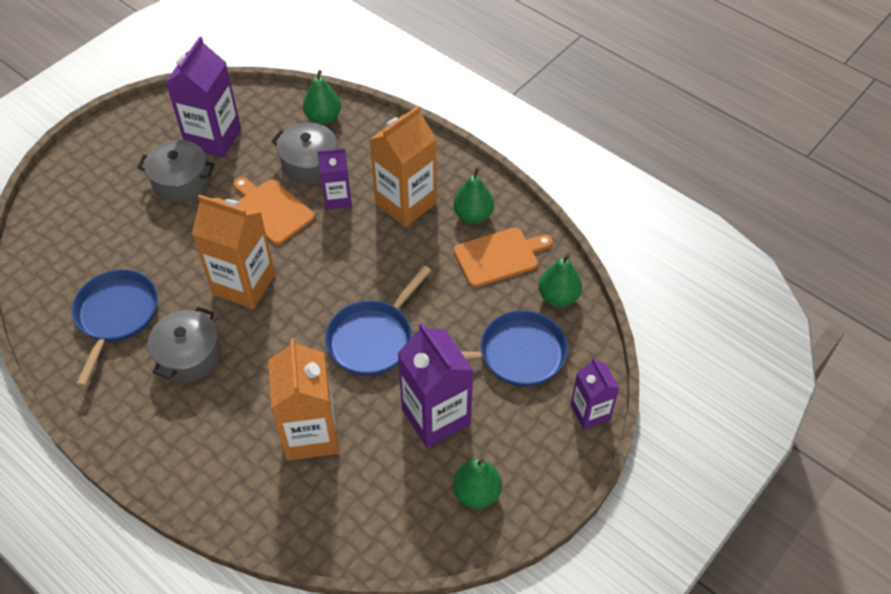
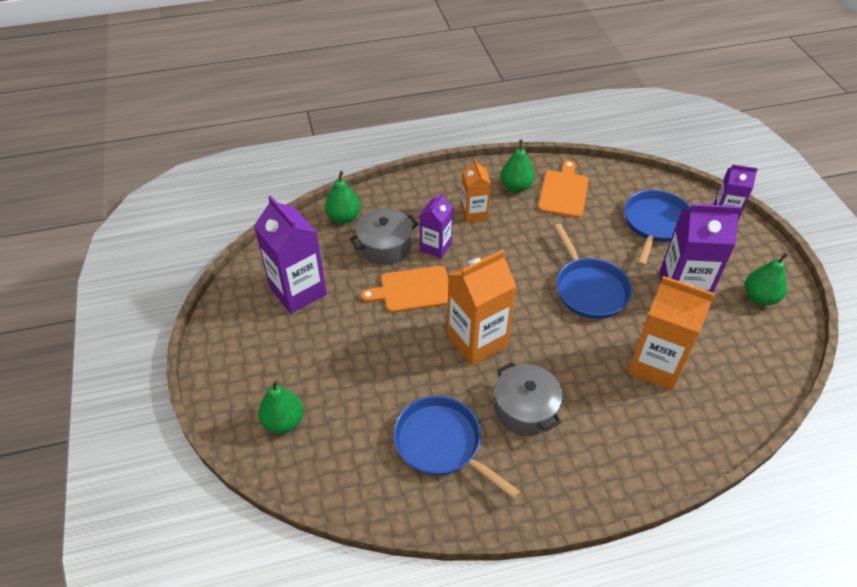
camera: 55 degrees left, 5 degrees down
grey pot [137,140,215,202] -> none
orange carton [369,105,437,227] -> orange carton [461,159,491,223], size x0.59
green pear [538,254,582,307] -> green pear moved to [258,379,304,434]

